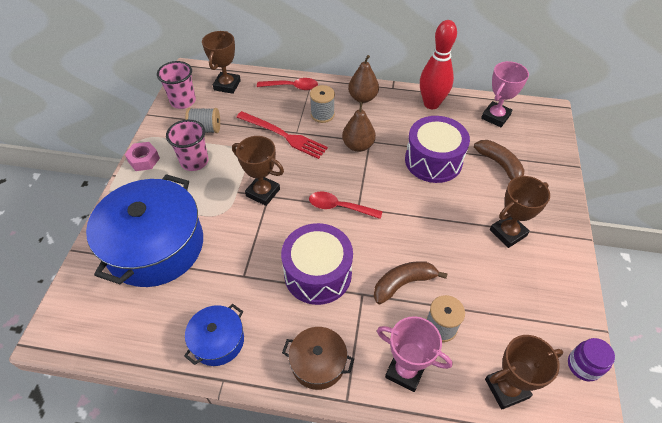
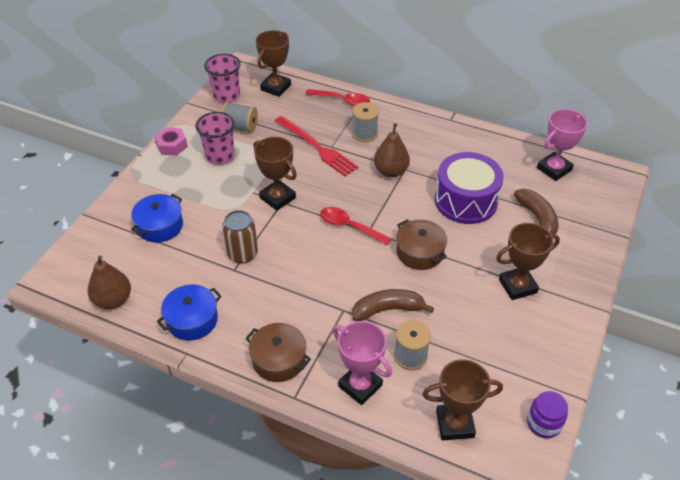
camera: 15 degrees right, 5 degrees down
blue pot [86,174,203,287] -> blue pot [131,194,183,243], size x0.48
purple drum [281,223,353,305] -> none
brown pear [348,55,379,103] -> brown pear moved to [88,255,131,309]
red bowling pin [420,20,457,109] -> none
none -> brown can [222,210,258,263]
none -> brown pot [396,219,447,270]

